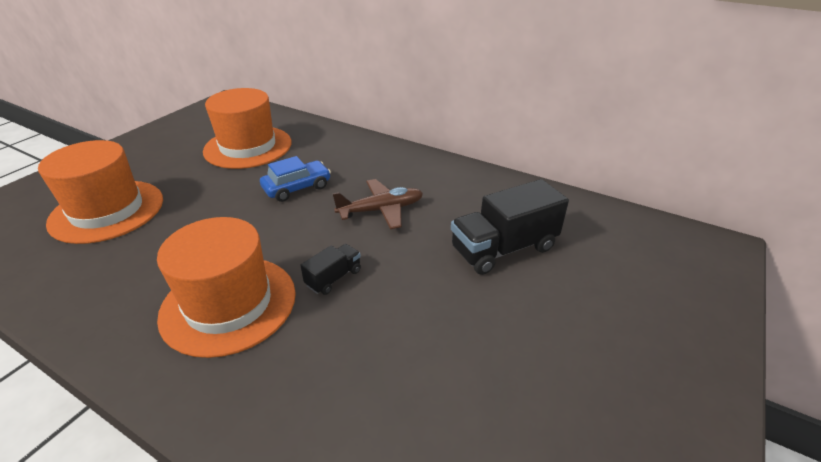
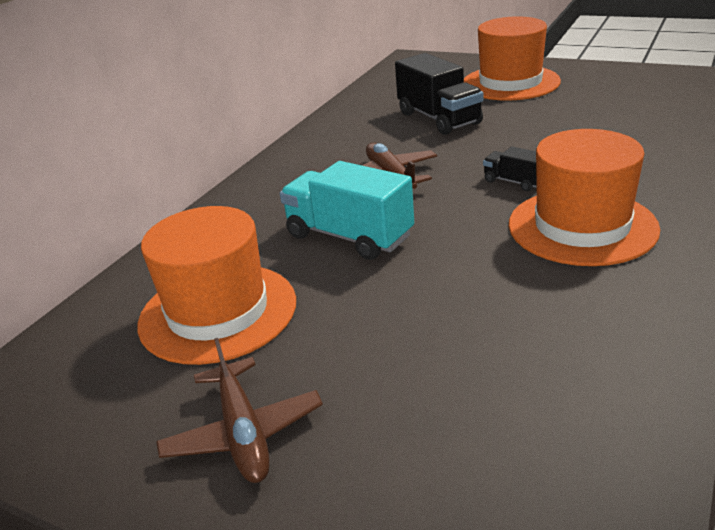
camera: 90 degrees left, 5 degrees down
orange hat [38,140,163,244] -> orange hat moved to [464,16,561,101]
blue car [260,156,331,202] -> turquoise truck [280,161,414,260]
none -> brown plane [156,338,323,483]

